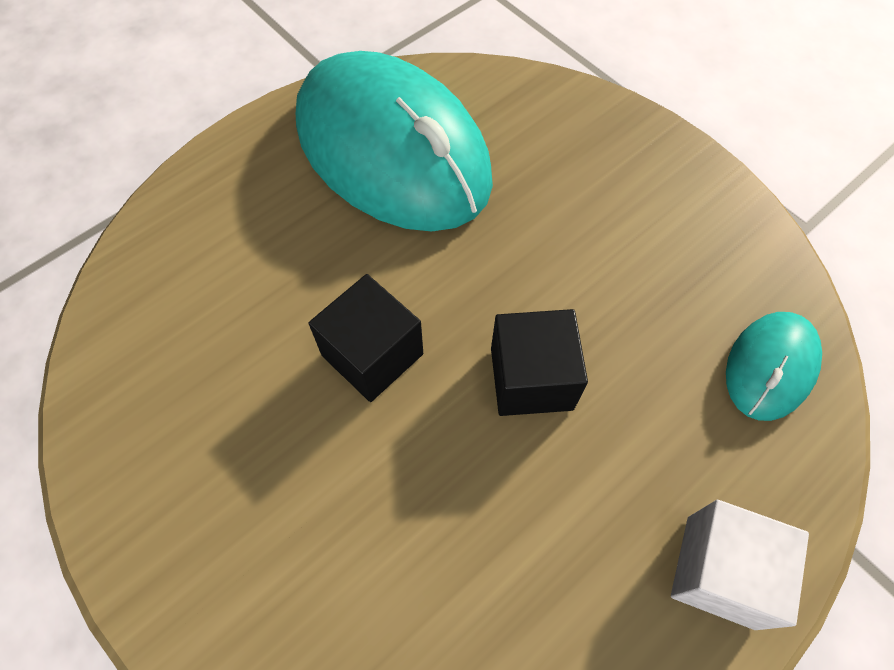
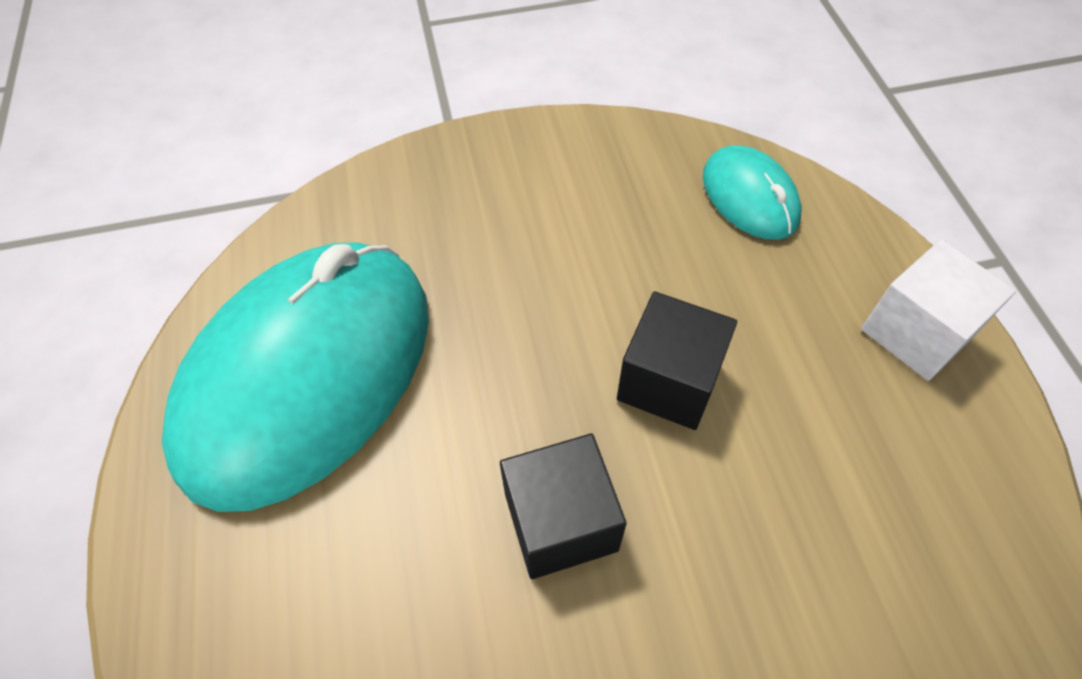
camera: 60 degrees left, 5 degrees down
turquoise mouse [296,51,493,231] -> turquoise mouse turned 45 degrees counterclockwise [162,242,429,512]

